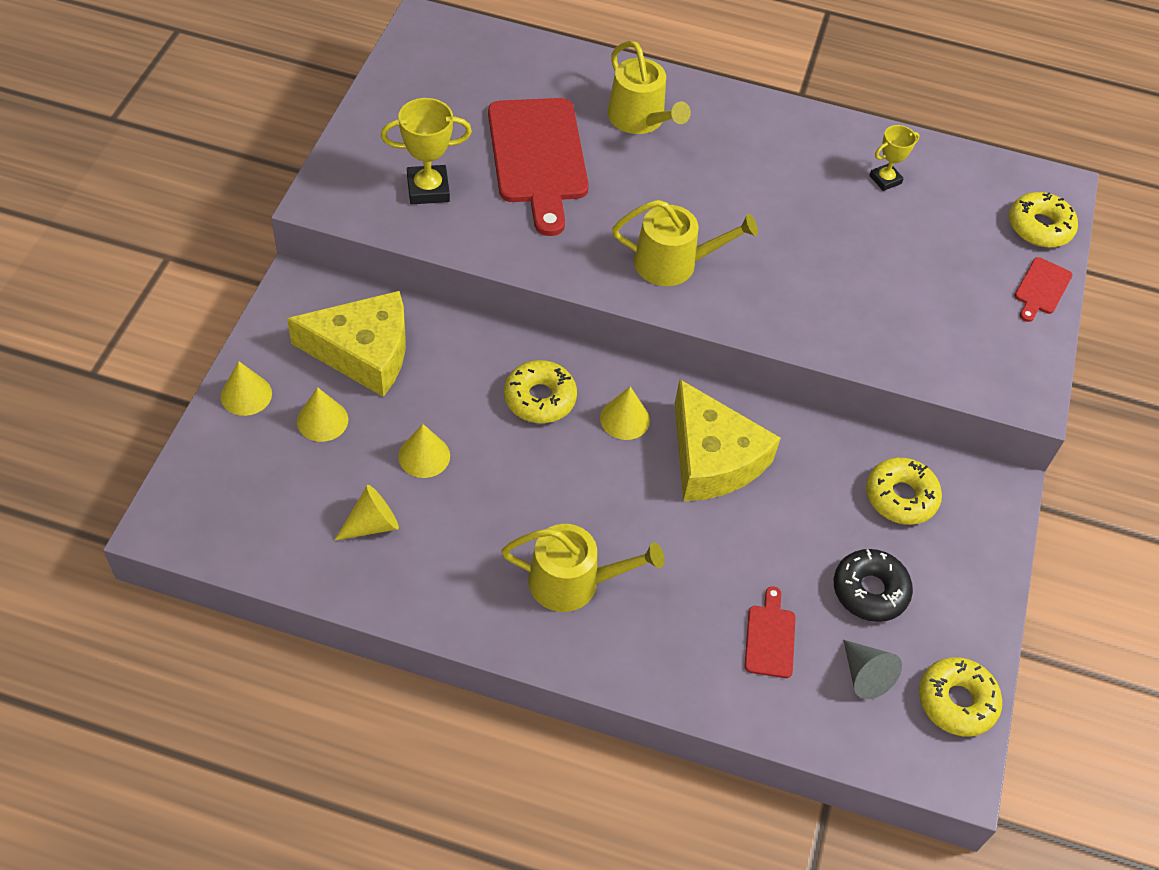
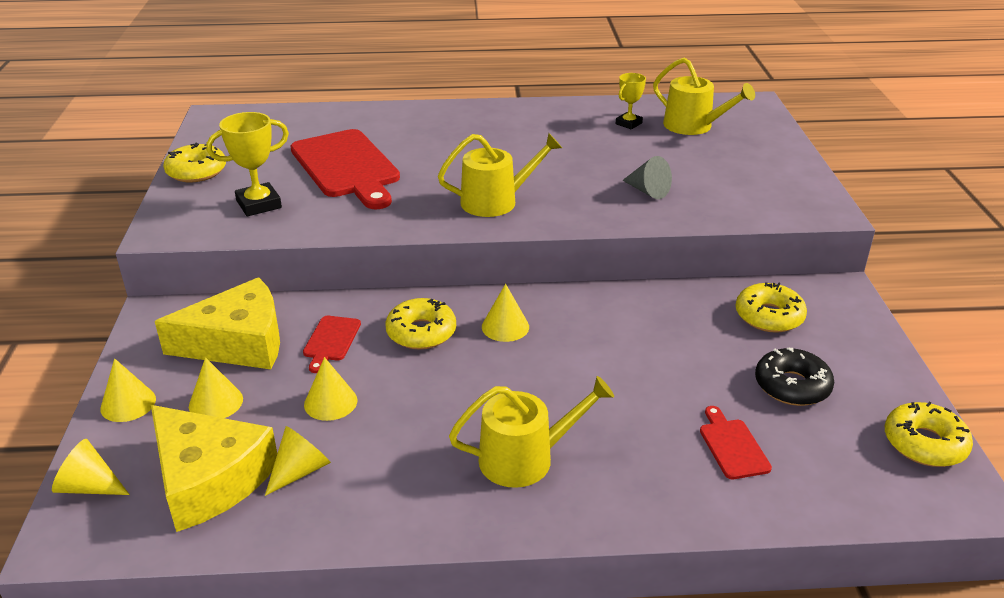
camera: 15 degrees left, 20 degrees down
yellow watering can [607,41,691,134] -> yellow watering can moved to [653,58,755,135]
yellow cheese [675,379,781,501] -> yellow cheese moved to [151,405,277,532]
grey cone [843,640,902,699] -> grey cone moved to [622,156,672,200]
yellow donut [1009,192,1078,248] -> yellow donut moved to [163,143,226,182]
red cutting board [1014,257,1072,322] -> red cutting board moved to [303,316,361,373]
none -> yellow cone [52,439,130,495]

